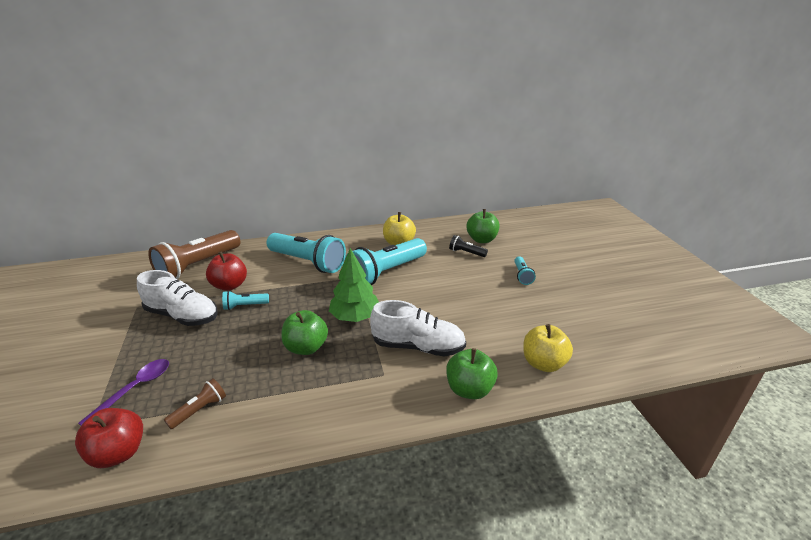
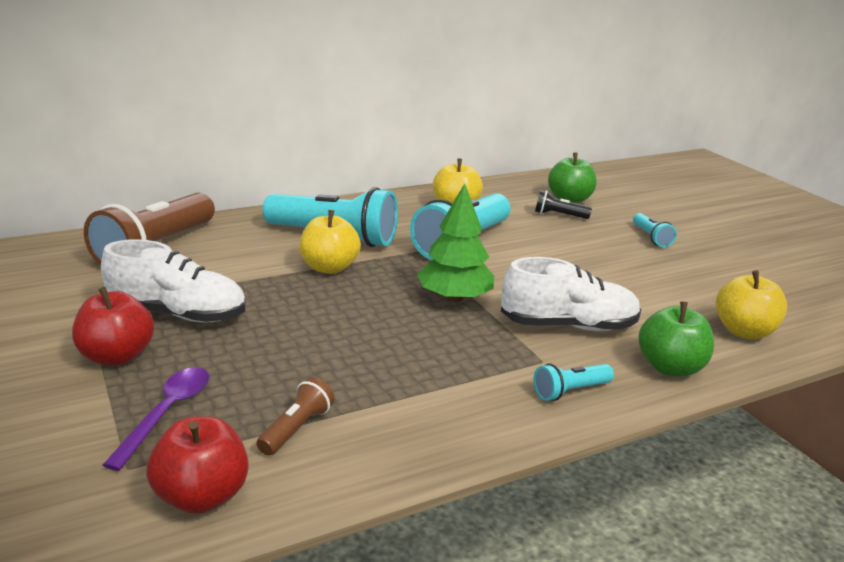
camera: 15 degrees left, 5 degrees down
red apple [206,251,247,291] -> red apple moved to [72,287,154,365]
turquoise flashlight [222,291,269,310] -> turquoise flashlight moved to [533,364,614,401]
green apple [281,310,328,355] -> none
none -> yellow apple [300,210,361,274]

